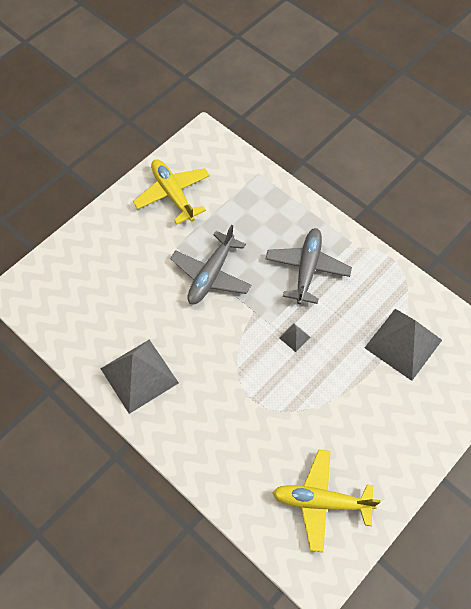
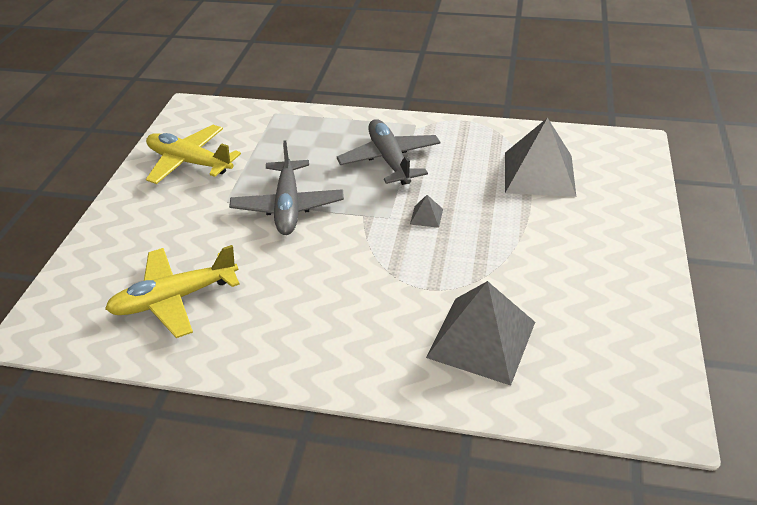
camera: 30 degrees left, 20 degrees down
grey pyramid [100,339,179,414] -> grey pyramid moved to [426,281,535,386]
yellow plane [273,450,380,552] -> yellow plane moved to [105,245,240,338]

